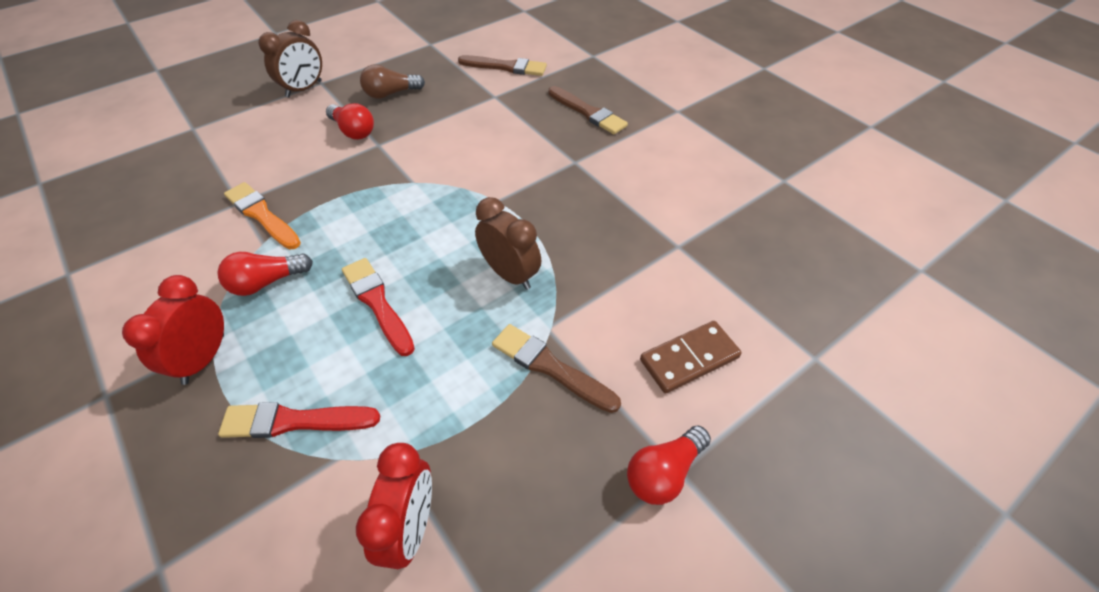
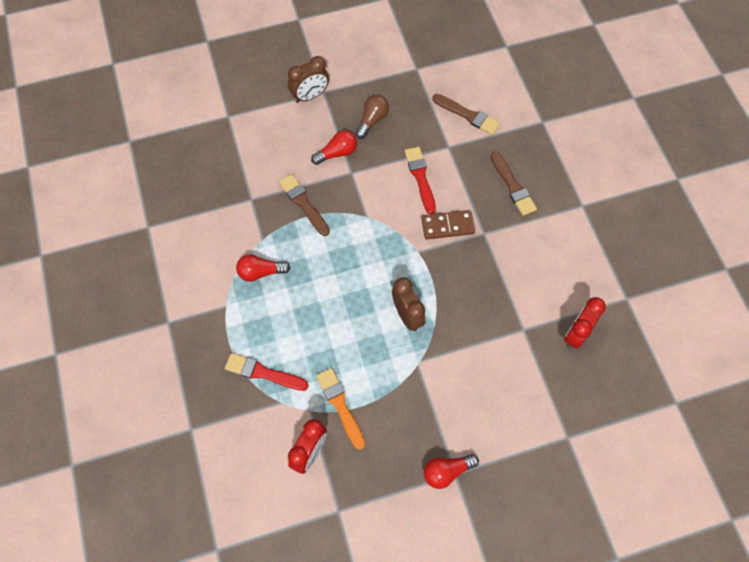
camera: 20 degrees right, 15 degrees up
red clock [122,275,224,385] -> red clock moved to [564,297,606,349]
orange brush [224,182,301,249] -> orange brush moved to [316,368,365,450]
red light bulb [326,103,374,140] -> red light bulb turned 90 degrees counterclockwise [311,130,357,165]
red brush [342,258,415,356] -> red brush moved to [405,147,436,214]
brown light bulb [360,64,425,99] -> brown light bulb turned 120 degrees clockwise [355,95,389,139]
brown brush [492,324,621,413] -> brown brush moved to [279,174,330,236]
brown domino [640,321,742,393] -> brown domino moved to [421,210,475,239]

